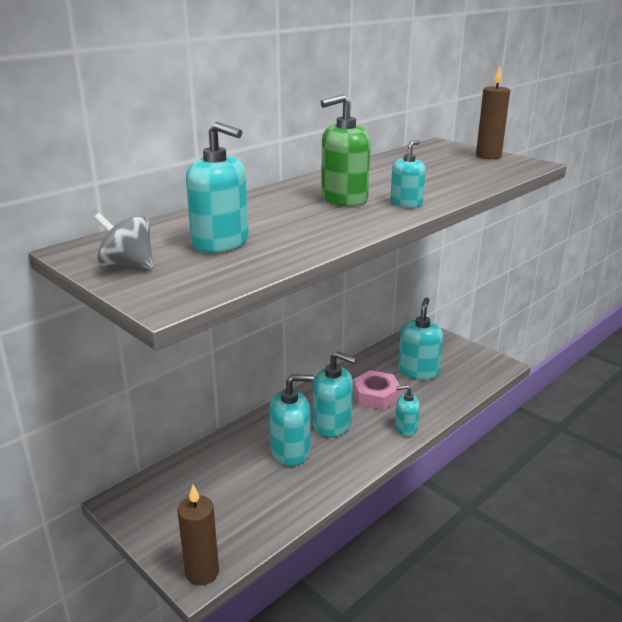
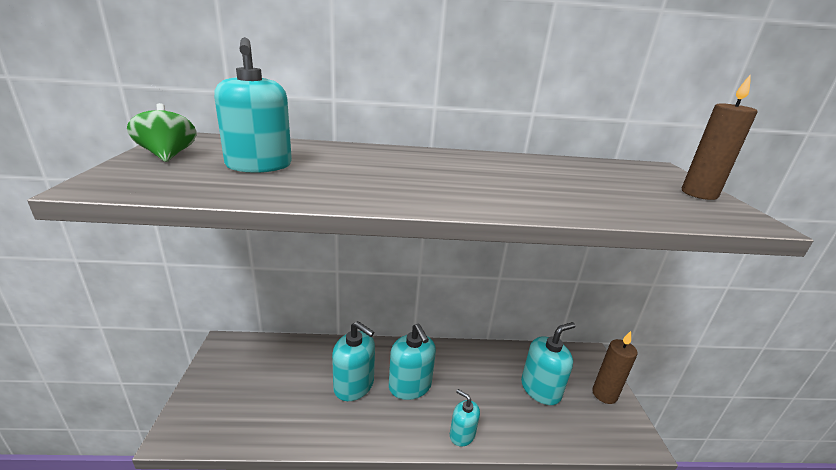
camera: 40 degrees right, 0 degrees up
grey spinning top [94,213,154,269] -> green spinning top [127,103,197,162]
brown candle [177,484,219,585] -> brown candle moved to [592,331,638,404]
green soap dispenser [321,94,370,206] -> none
pink nut [353,370,401,410] -> none
turquoise soap dispenser [390,140,426,208] -> none

